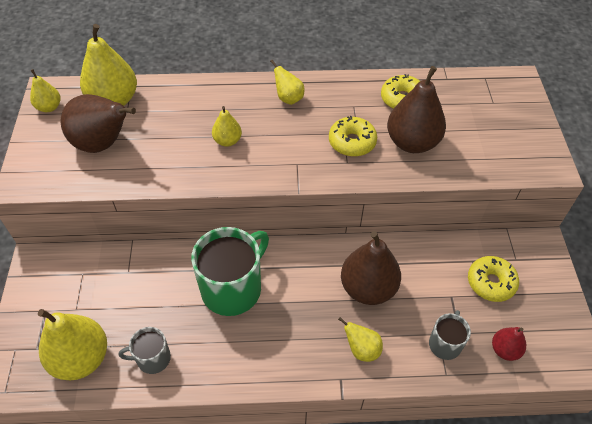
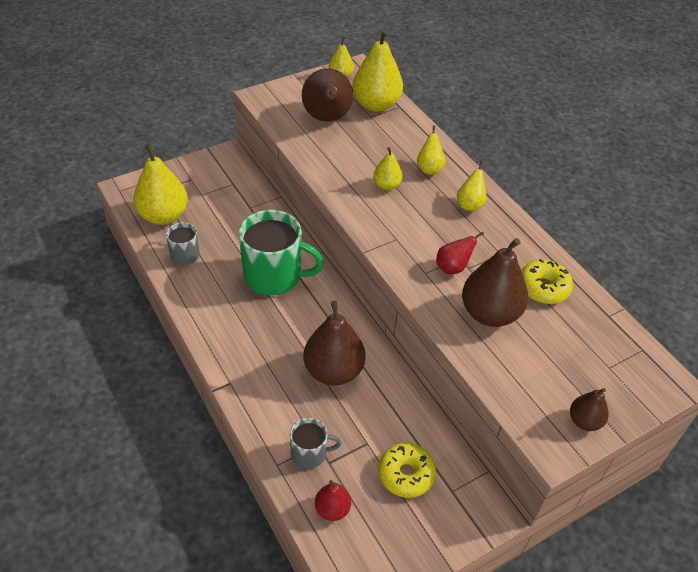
camera: 60 degrees right, 5 degrees down
yellow donut [329,116,377,157] -> red pear [436,232,484,274]
yellow pear [338,317,383,362] -> yellow pear moved to [417,125,445,174]
none -> brown pear [570,388,609,431]

